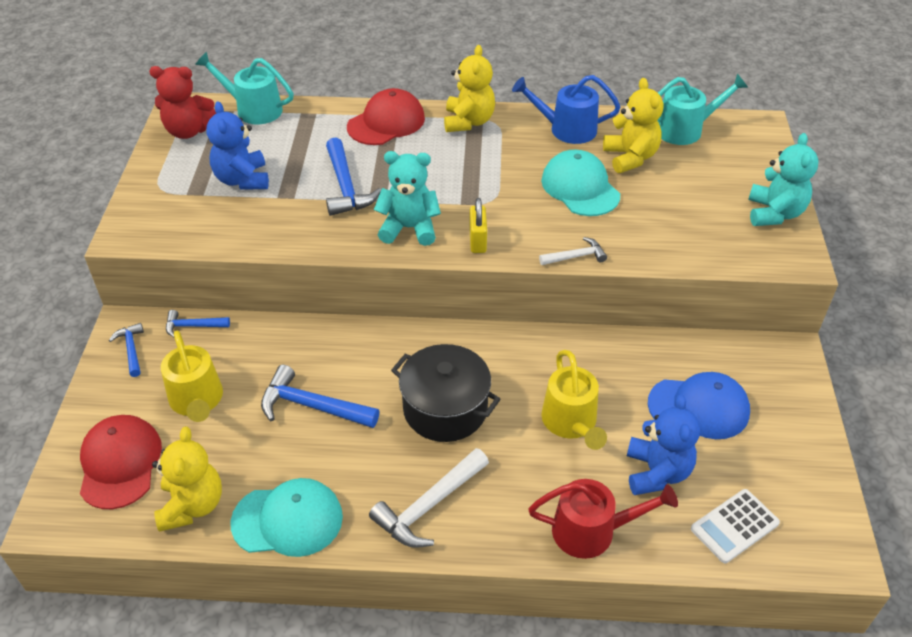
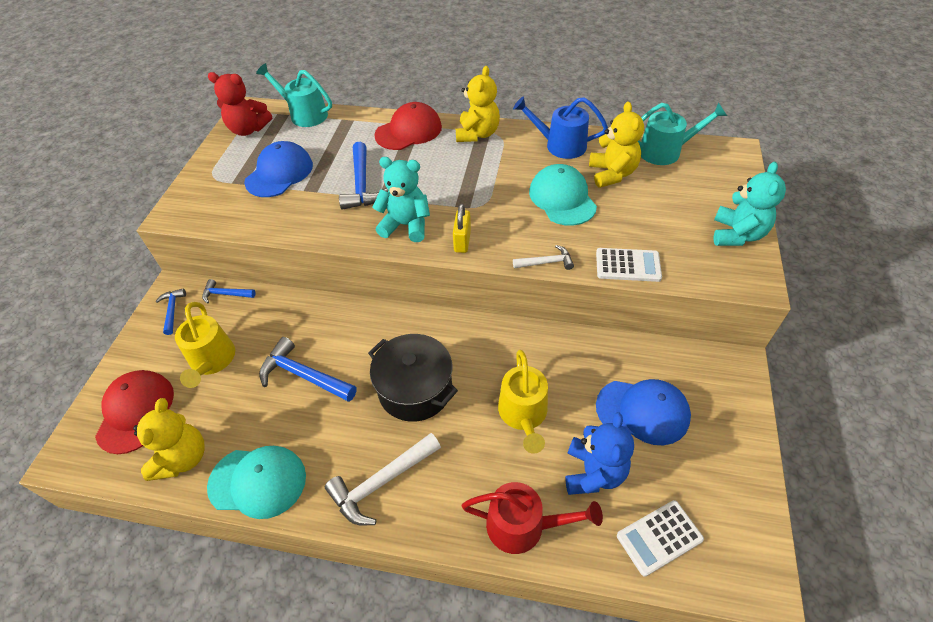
camera: 10 degrees right, 5 degrees up
blue teddy bear [206,101,269,190] -> blue cap [244,141,313,197]
none -> white calculator [596,248,662,282]

